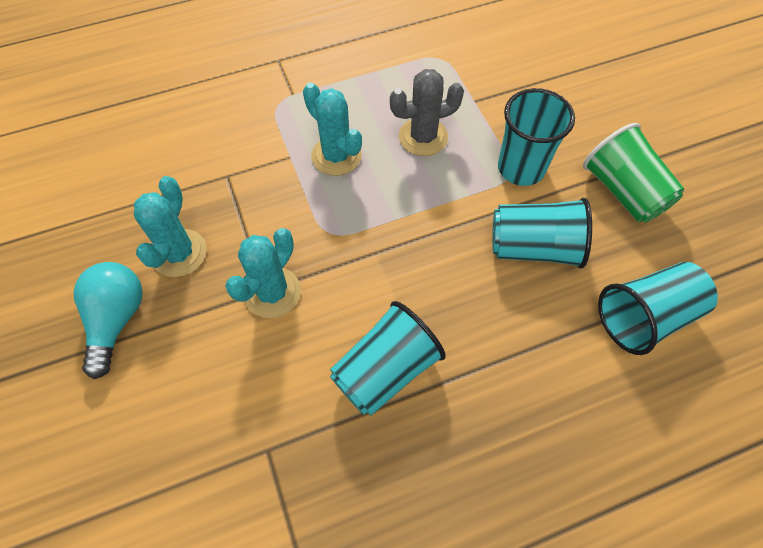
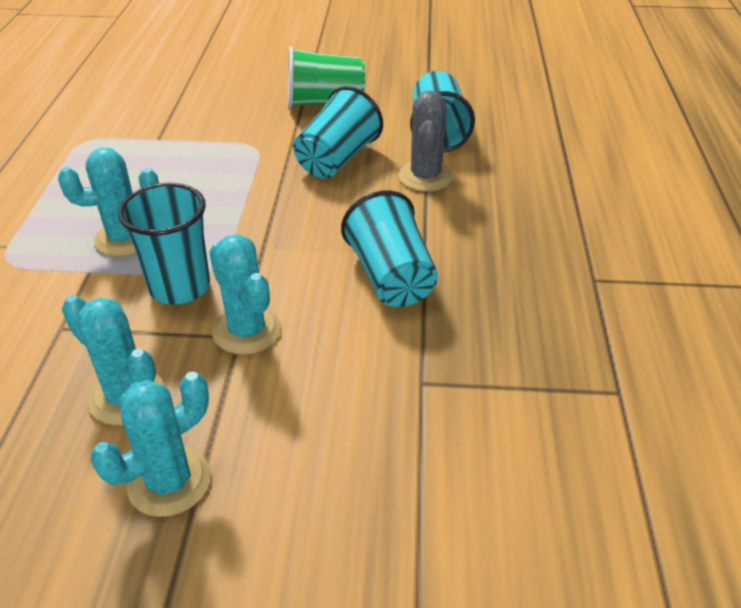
camera: 65 degrees left, 20 degrees down
turquoise light bulb [73,262,143,379] -> turquoise cactus [90,372,211,517]
grey cactus [390,69,464,156] -> grey cactus moved to [399,90,453,192]
turquoise cup [498,88,575,186] -> turquoise cup moved to [118,183,210,304]

